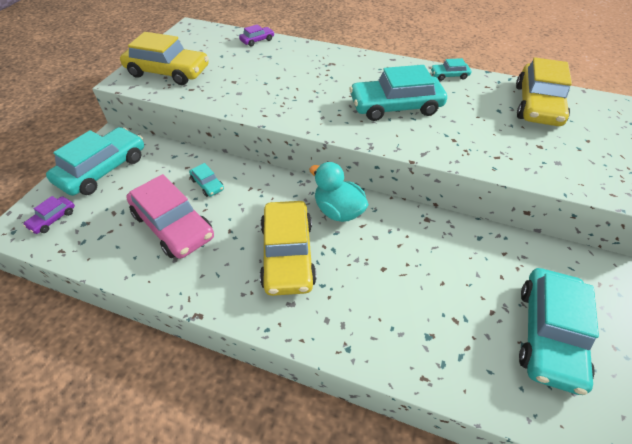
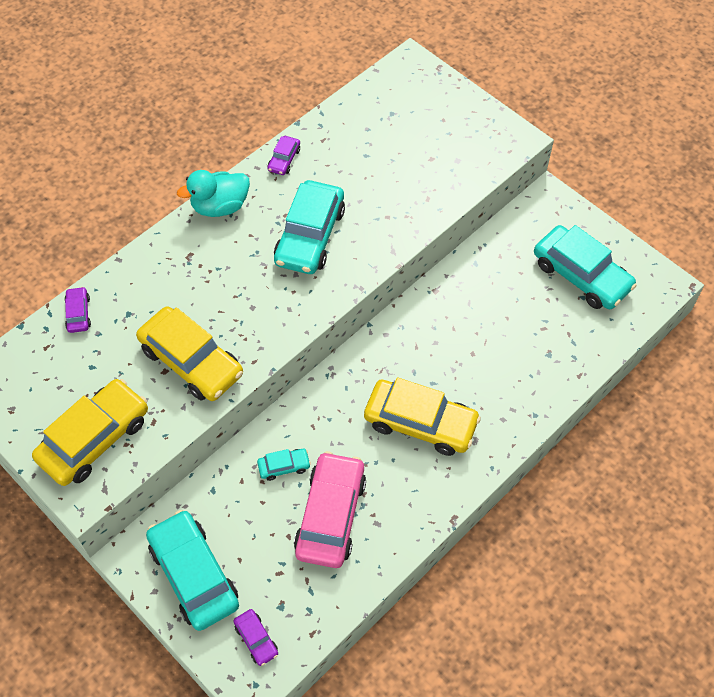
camera: 65 degrees left, 10 degrees up
pink car [126,174,214,259] -> pink car turned 60 degrees counterclockwise [294,451,366,568]
turquoise duck [309,162,369,222] -> turquoise duck moved to [177,170,250,217]
turquoise car [431,58,471,81] -> purple car [268,136,300,175]
yellow car [516,57,572,126] -> yellow car moved to [136,307,243,401]

